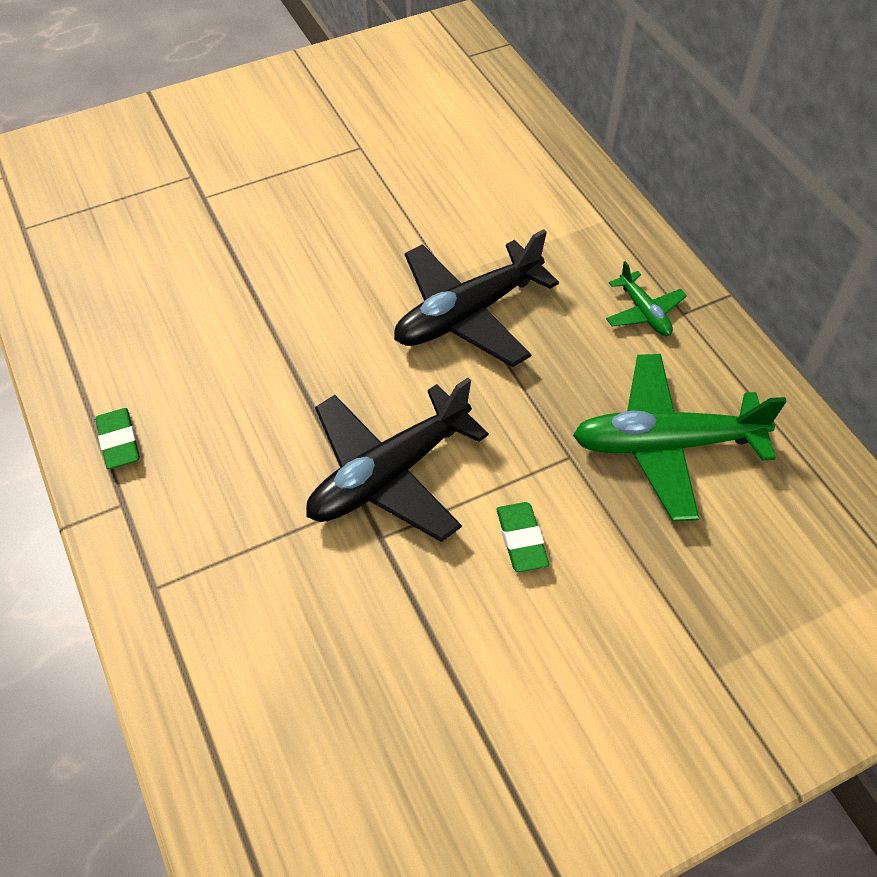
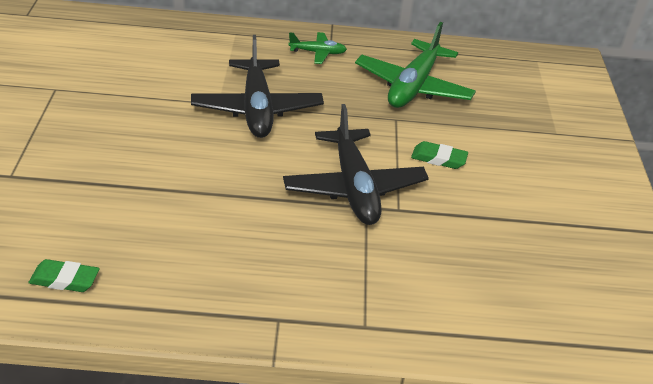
camera: 65 degrees left, 15 degrees down
green eraser [95,408,140,469] -> green eraser moved to [28,259,100,292]

